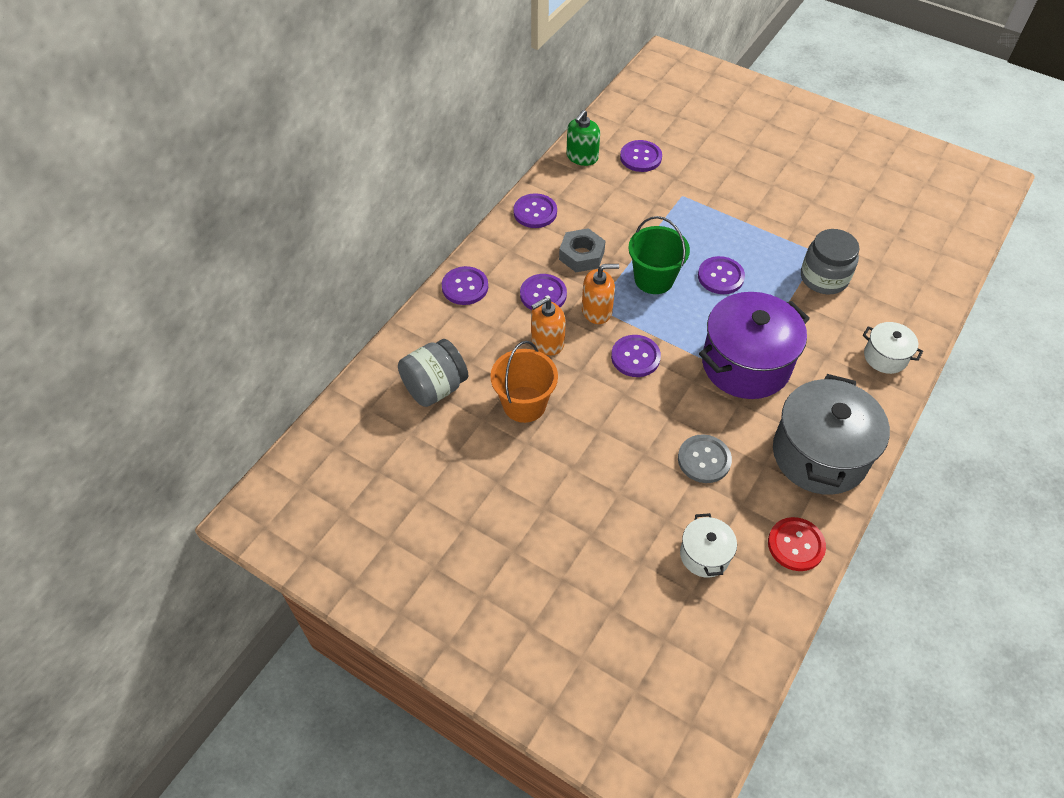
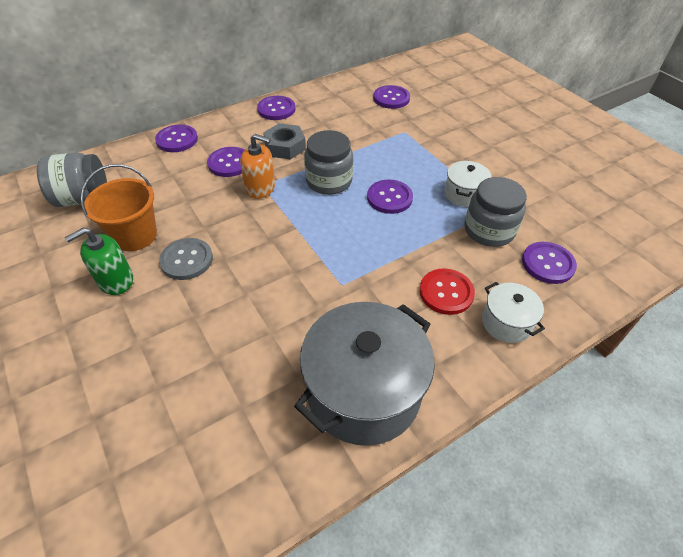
camera: 25 degrees right, 5 degrees down
orange soap dispenser [531,297,566,355] -> none
green soap dispenser [566,110,600,166] -> green soap dispenser moved to [65,227,133,295]
purple button [611,335,661,377] -> purple button moved to [522,242,577,284]
green bucket [628,216,690,294] -> grey jar [304,130,353,195]
grey button [678,434,732,483] -> grey button moved to [159,238,213,280]
white pot [680,513,737,577] -> white pot moved to [444,161,492,207]
purple pot [699,292,810,399] -> none
red button [768,517,826,571] -> red button moved to [420,268,475,315]

